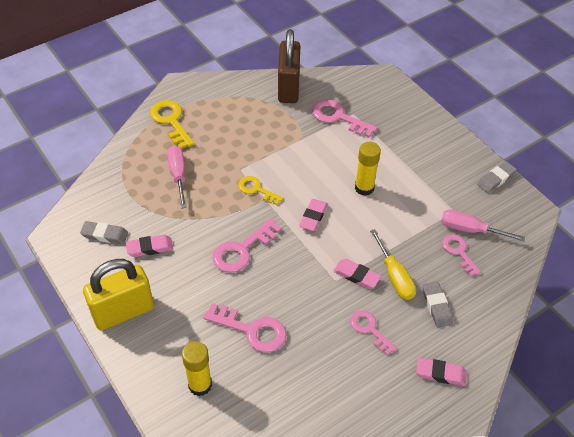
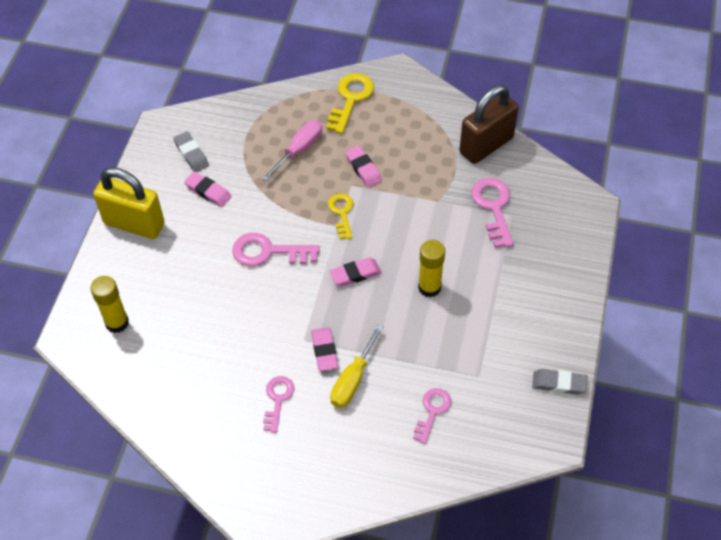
camera: 50 degrees right, 5 degrees up
pink key [203,303,287,352] -> none
pink eraser [416,358,467,386] -> pink eraser moved to [345,145,382,188]
grey eraser [422,281,453,328] -> none
pink screwdriver [441,210,525,241] -> none

